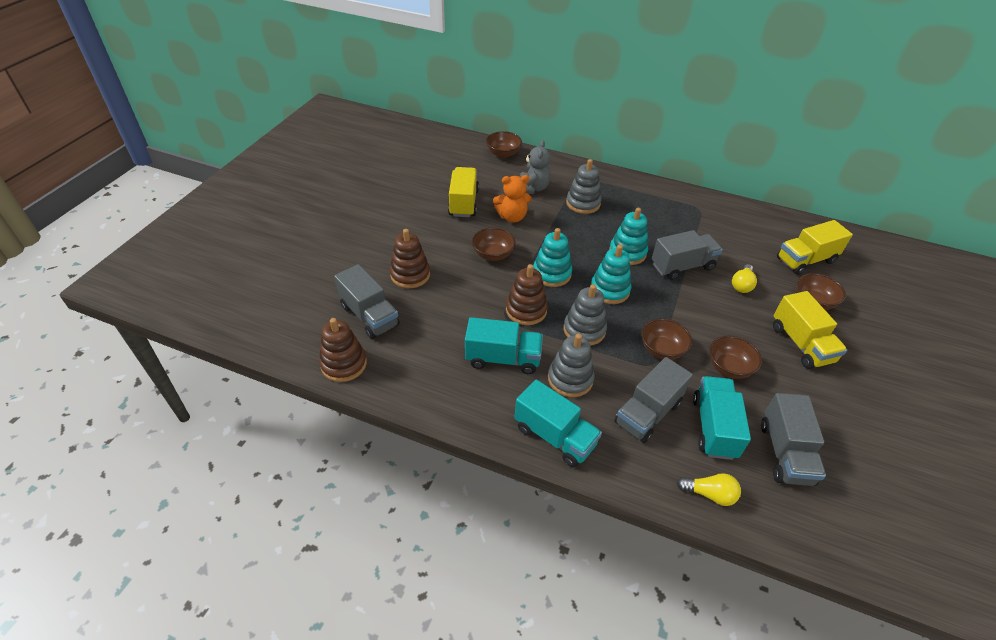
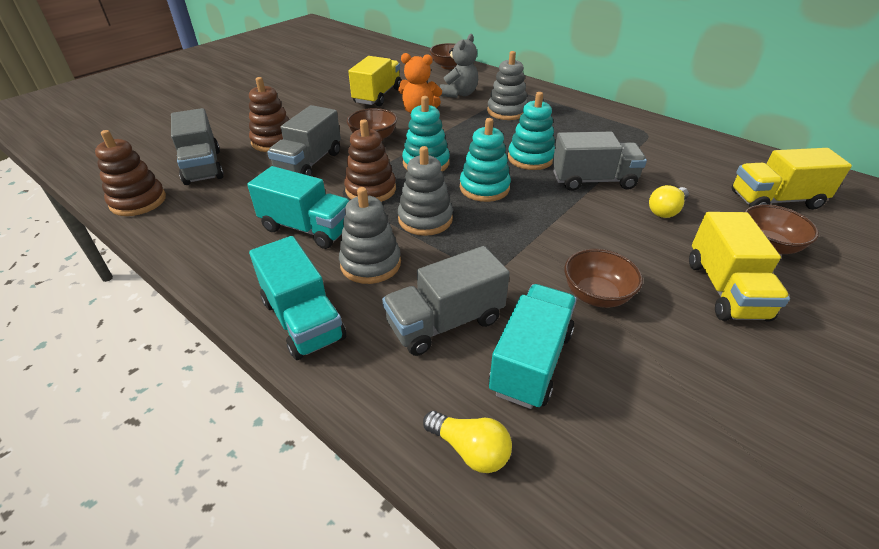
camera: 20 degrees right, 5 degrees down
brown bowl [641,318,692,360] -> none
grey truck [761,393,826,486] -> grey truck moved to [267,105,341,176]

